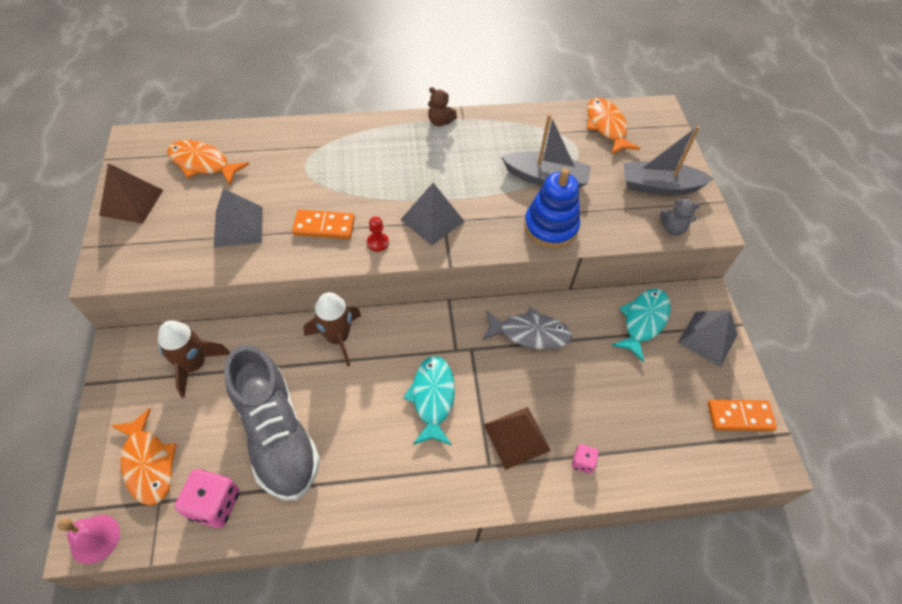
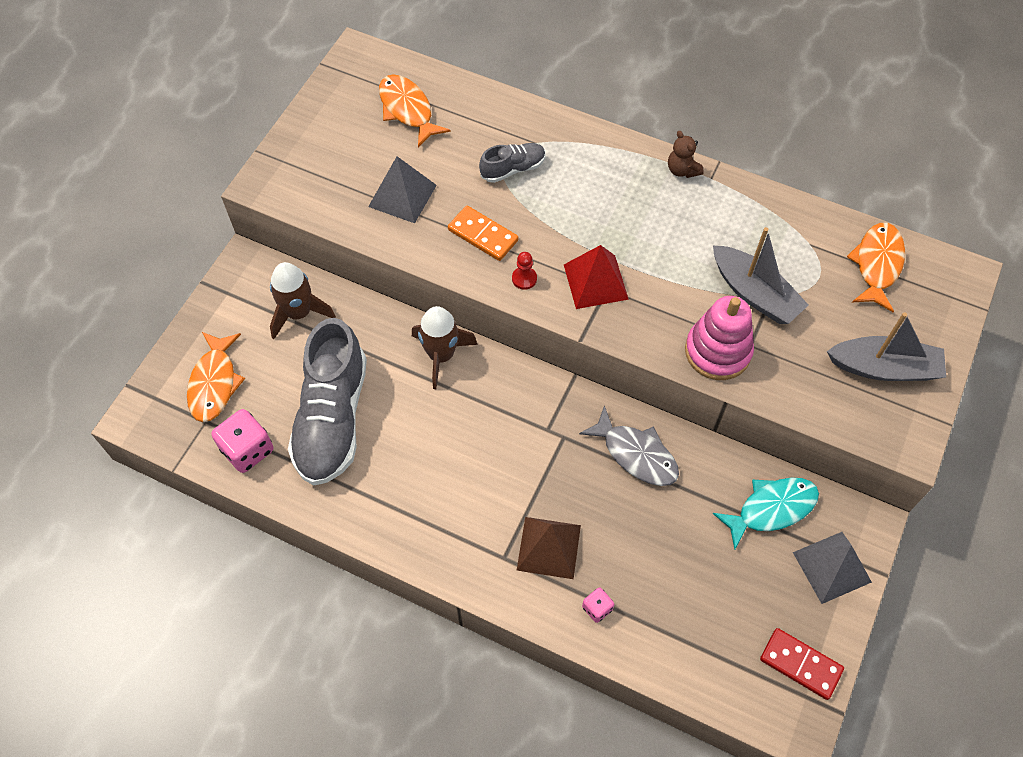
camera: 35 degrees right, 5 degrees up
pink bell [58,515,120,564] -> none
brown pyramid [99,163,163,224] -> none
grey pyramid [401,183,465,246] -> red pyramid [564,245,629,309]
turquoise fish [403,356,455,446] -> none
blue stacking toy [524,168,580,248] -> pink stacking toy [685,296,754,380]
grey boat [623,126,715,195] -> grey boat turned 150 degrees clockwise [827,312,946,381]
grey teddy bear [660,199,700,236] -> none
orange domino [708,400,777,431] -> red domino [760,628,844,700]
none -> grey shoe [479,143,545,183]

